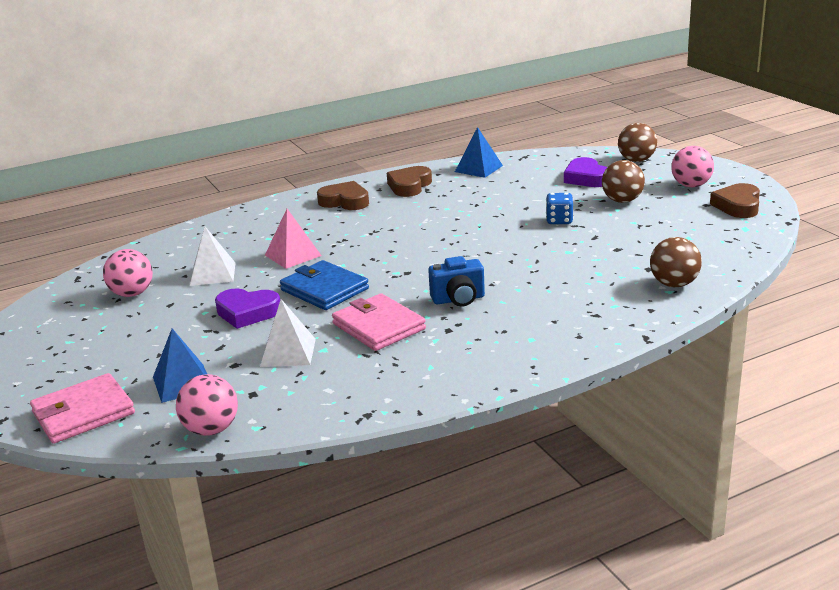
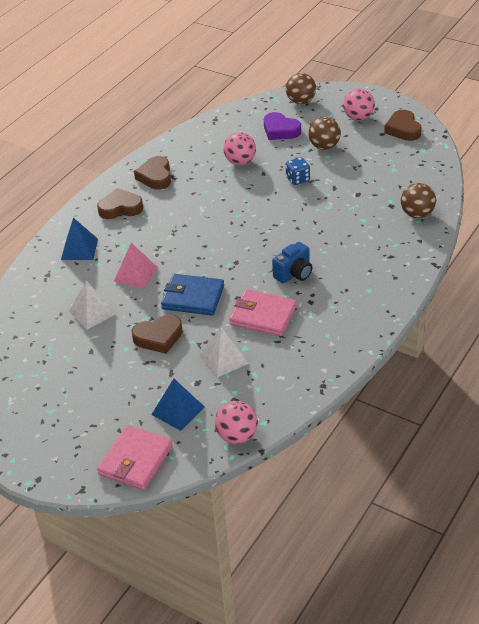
camera: 30 degrees left, 15 degrees up
pink ball [103,249,153,297] -> pink ball moved to [223,132,256,165]
purple heart [215,288,280,329] -> brown heart [132,314,183,354]
blue pyramid [455,127,503,178] -> blue pyramid moved to [61,218,98,260]

